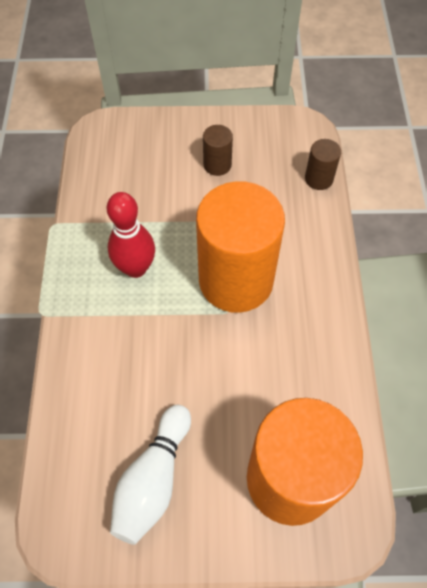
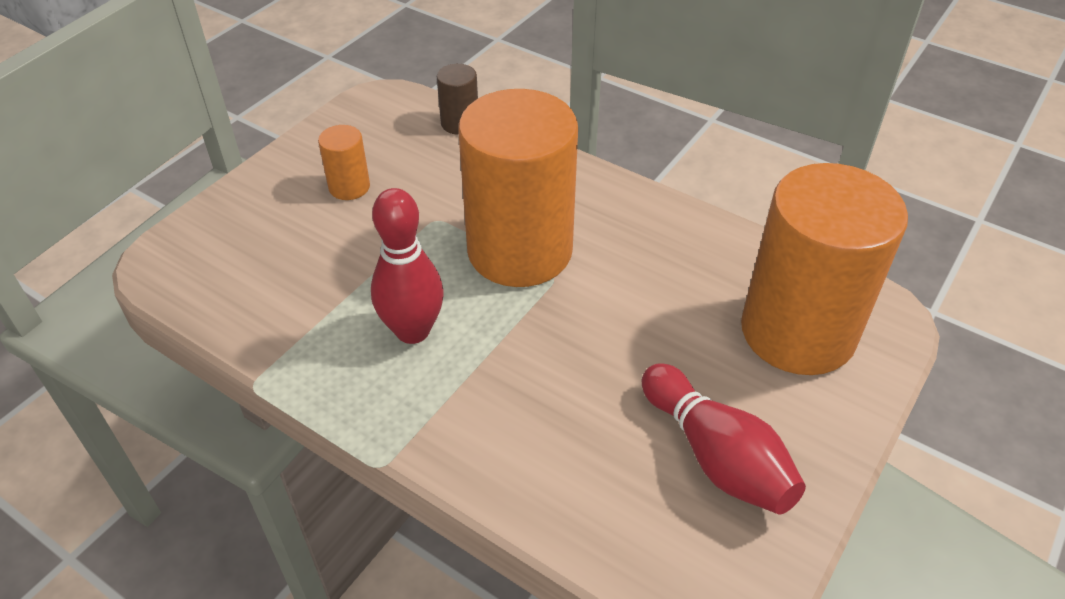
camera: 55 degrees left, 15 degrees down
white bowling pin [110,404,191,545] -> red bowling pin [642,363,806,515]
brown cylinder [203,125,233,176] -> orange cylinder [318,125,370,200]

